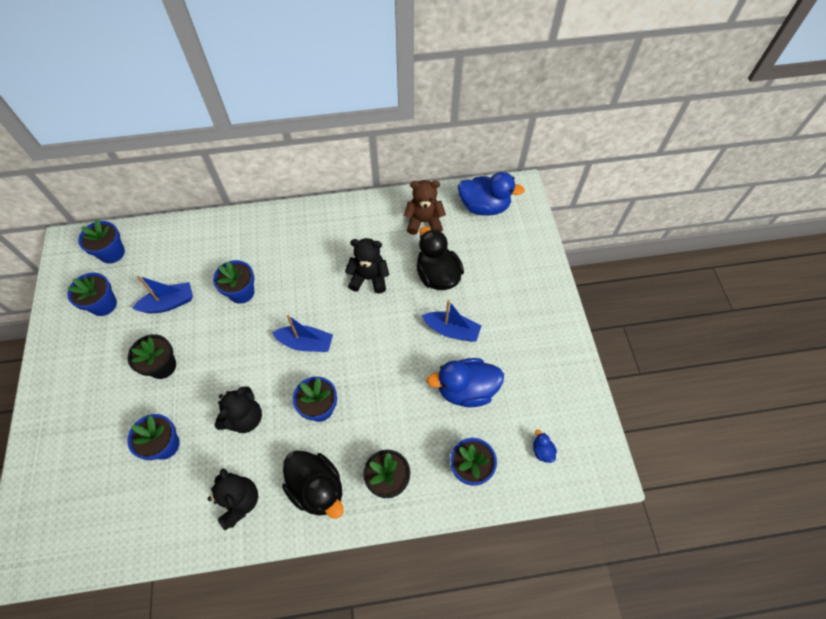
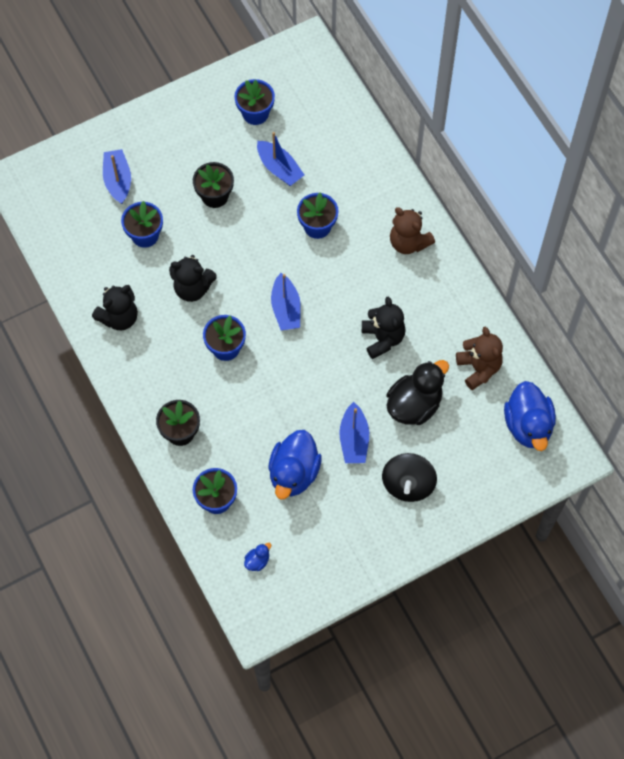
camera: 70 degrees right, 5 degrees up
blue flower pot [78,219,125,263] -> none
black duck [282,450,343,519] -> none
blue duck [427,358,504,407] -> blue duck turned 135 degrees counterclockwise [268,430,322,499]
none -> blue boat [103,149,131,204]
none -> black spinning top [382,453,437,502]
none -> brown teddy bear [390,207,435,254]

